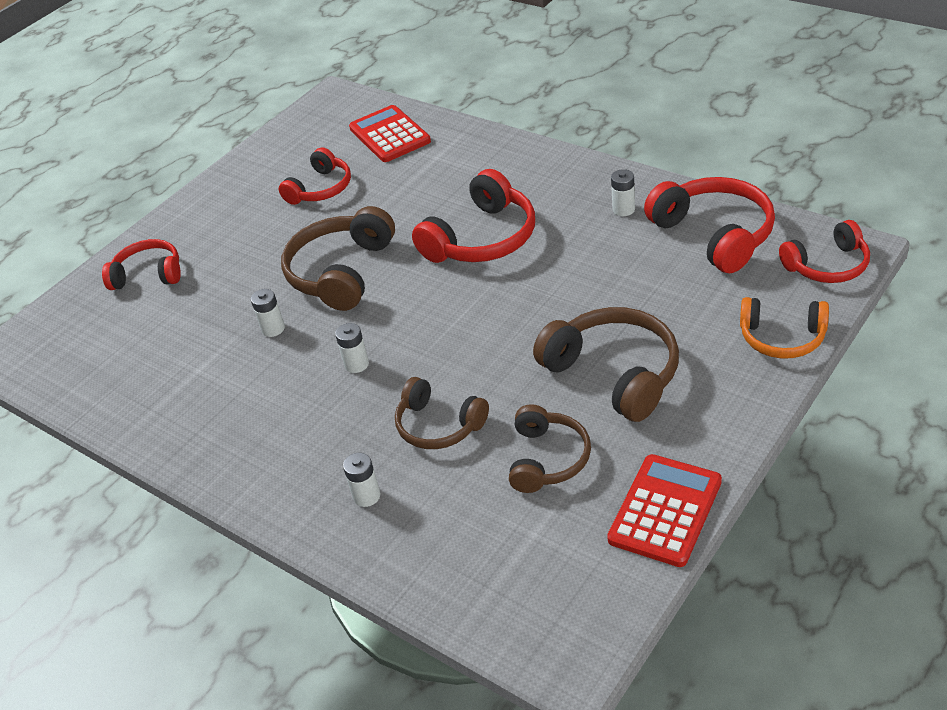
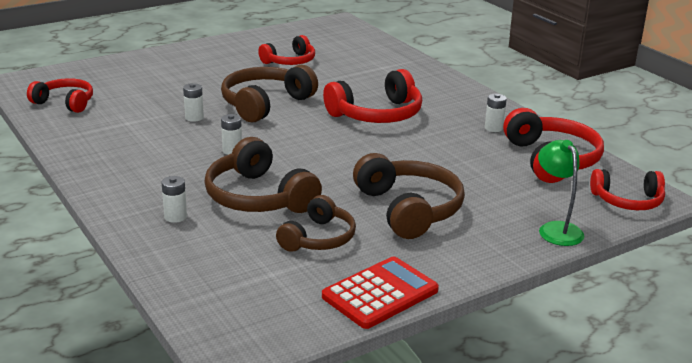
camera: 15 degrees right, 15 degrees down
red headphones [102,239,181,290] -> red headphones moved to [27,78,93,113]
red calculator [349,105,431,162] -> none
brown headphones [395,377,489,449] -> brown headphones [204,137,322,213], size x1.55
orange headphones [740,297,829,359] -> green lamp [538,140,584,246]

